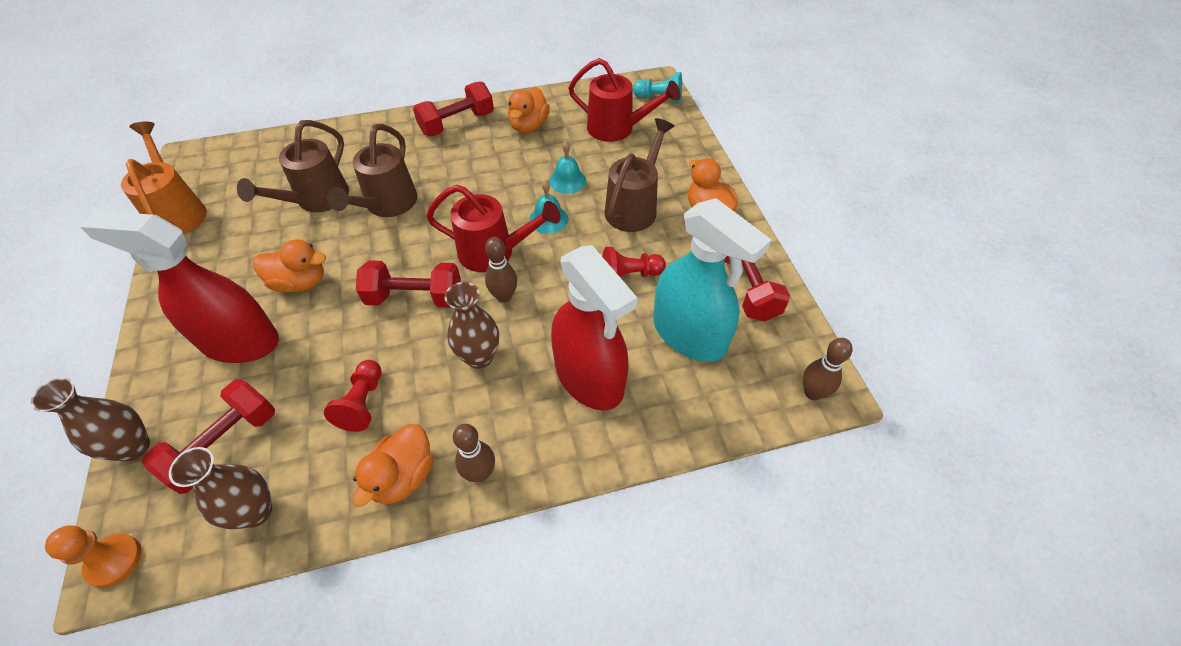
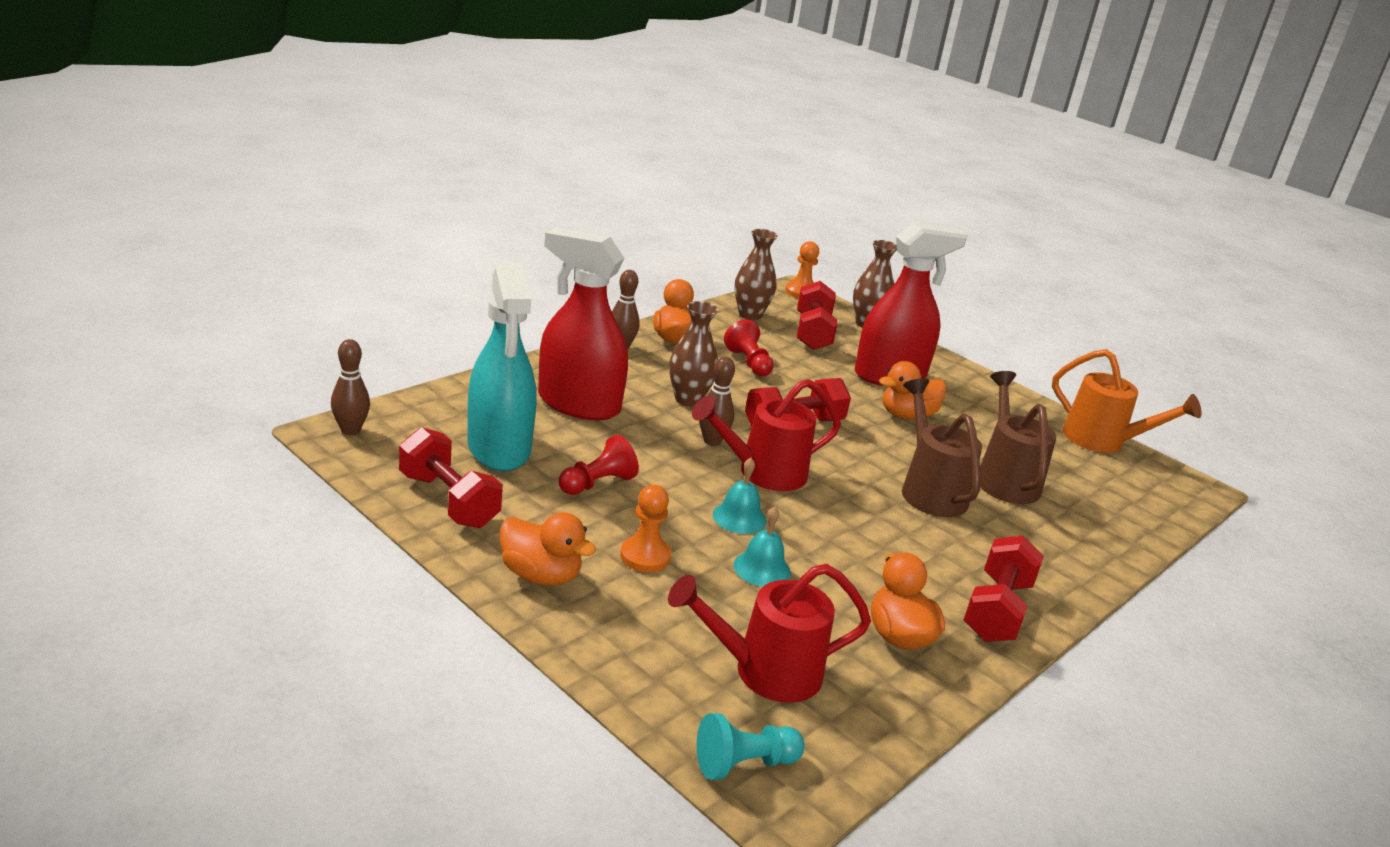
camera: 145 degrees right, 25 degrees down
brown watering can [605,118,675,232] -> orange pawn [620,485,671,572]
turquoise spray bottle [653,198,772,362] -> turquoise spray bottle turned 120 degrees counterclockwise [467,263,537,472]

